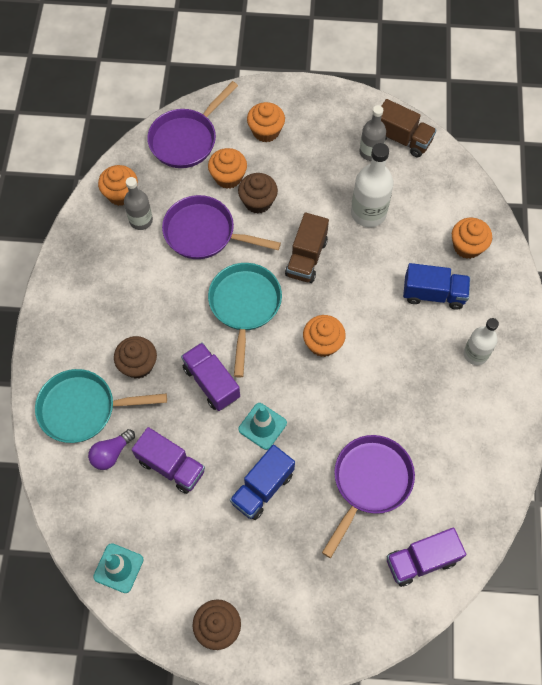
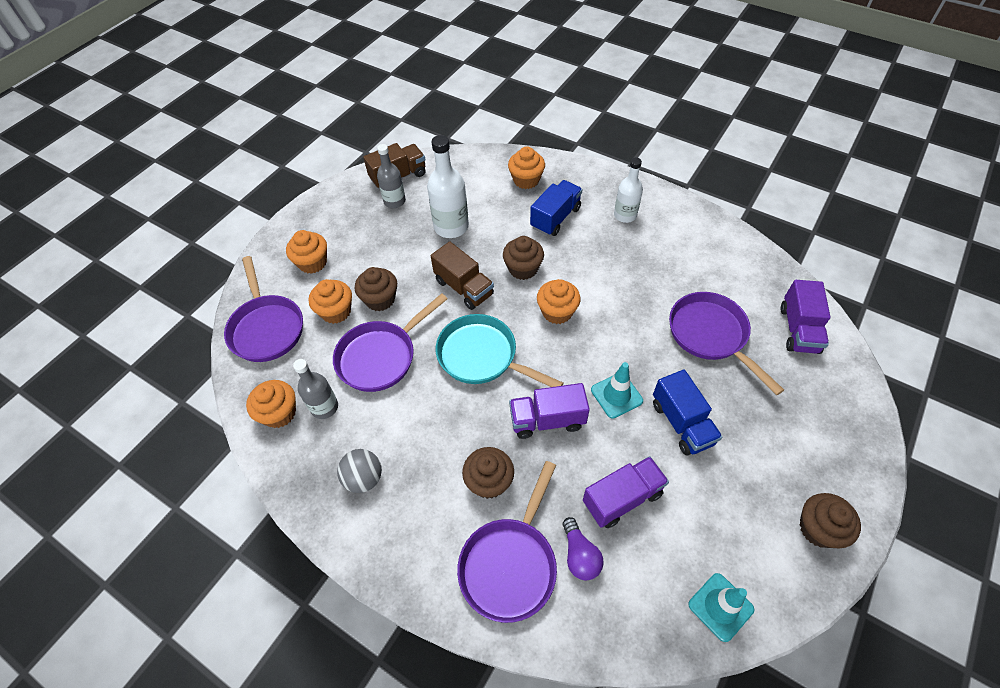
camera: 60 degrees left, 10 degrees down
turquoise pan [35,369,167,443] -> purple pan [457,461,557,623]
none -> grey ball [337,449,382,493]
none -> brown cupcake [503,236,544,280]

